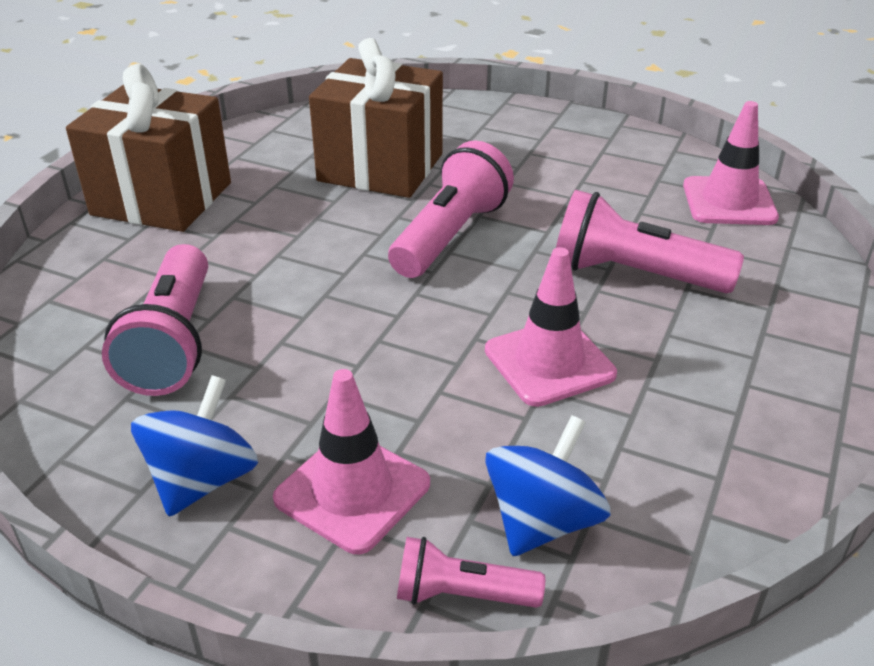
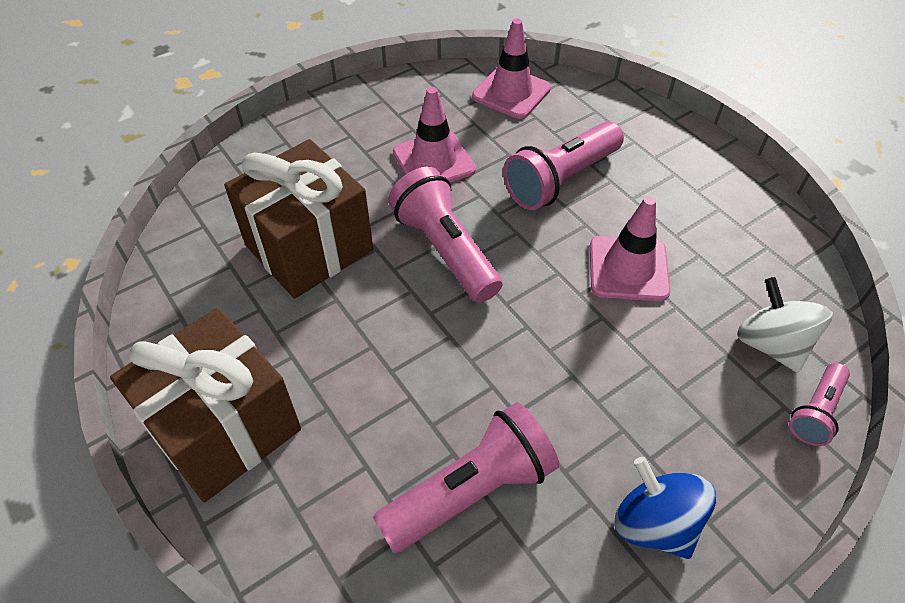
camera: 60 degrees left, 15 degrees up
pink flashlight [102,244,208,396] -> pink flashlight turned 60 degrees counterclockwise [373,403,559,553]
pink traffic cone [273,369,430,554] -> pink traffic cone moved to [393,87,476,182]
blue spinning top [485,415,611,556] -> white spinning top [737,277,833,372]

